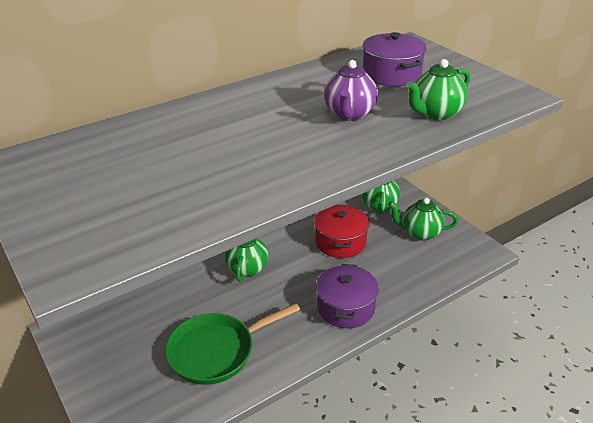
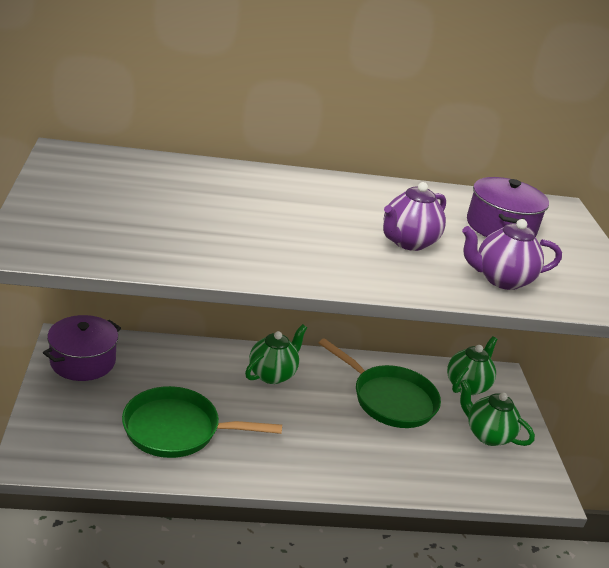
camera: 25 degrees right, 5 degrees down
red pot [314,205,369,258] -> green pan [319,338,441,428]
purple pot [316,264,379,328] -> purple pot moved to [43,315,121,381]
green teapot [407,59,470,120] -> purple teapot [462,219,562,290]

